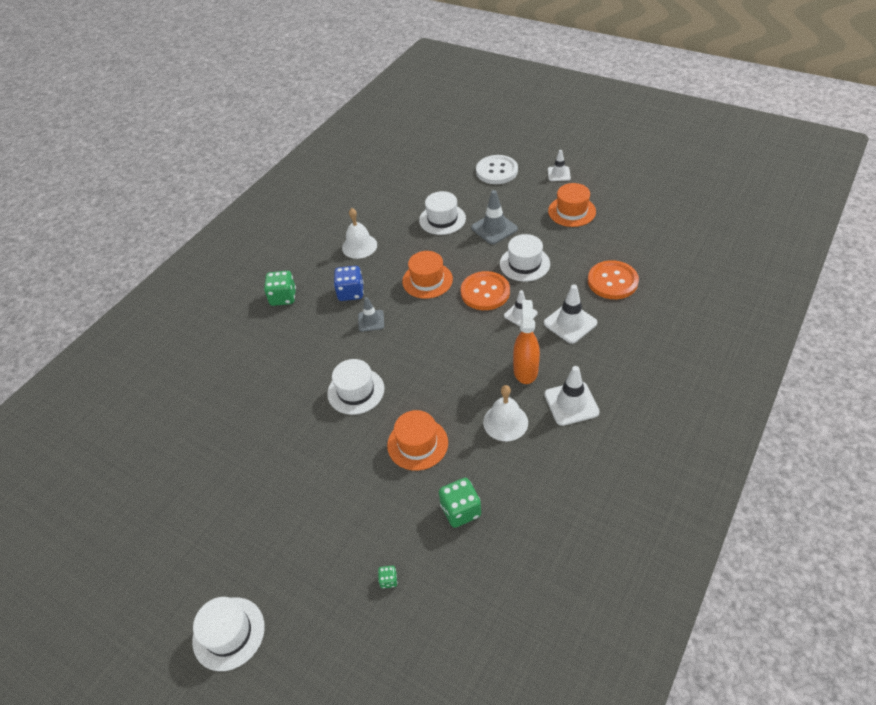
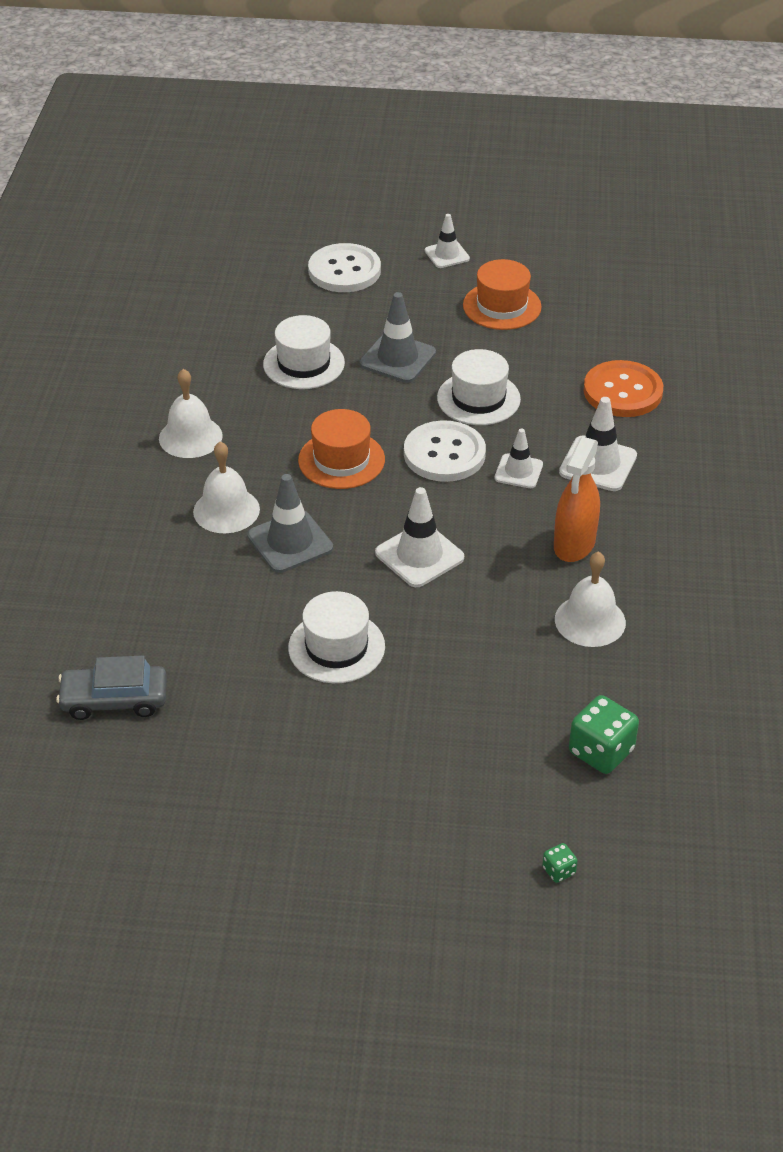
camera: 30 degrees left, 5 degrees down
white hat [192,597,265,671] -> none
green dice [264,271,296,306] -> none
blue dice [334,266,364,301] -> white bell [193,441,260,533]
grey traffic cone [358,297,384,332] -> grey traffic cone [247,474,333,573], size x1.55
orange hat [387,410,448,471] -> none
orange button [461,271,510,310] -> white button [404,420,486,482]
orange spray bottle [513,300,540,384] -> orange spray bottle turned 135 degrees counterclockwise [554,437,600,562]
white traffic cone [544,366,600,426] -> white traffic cone moved to [375,487,464,587]
none -> grey car [56,656,167,720]

